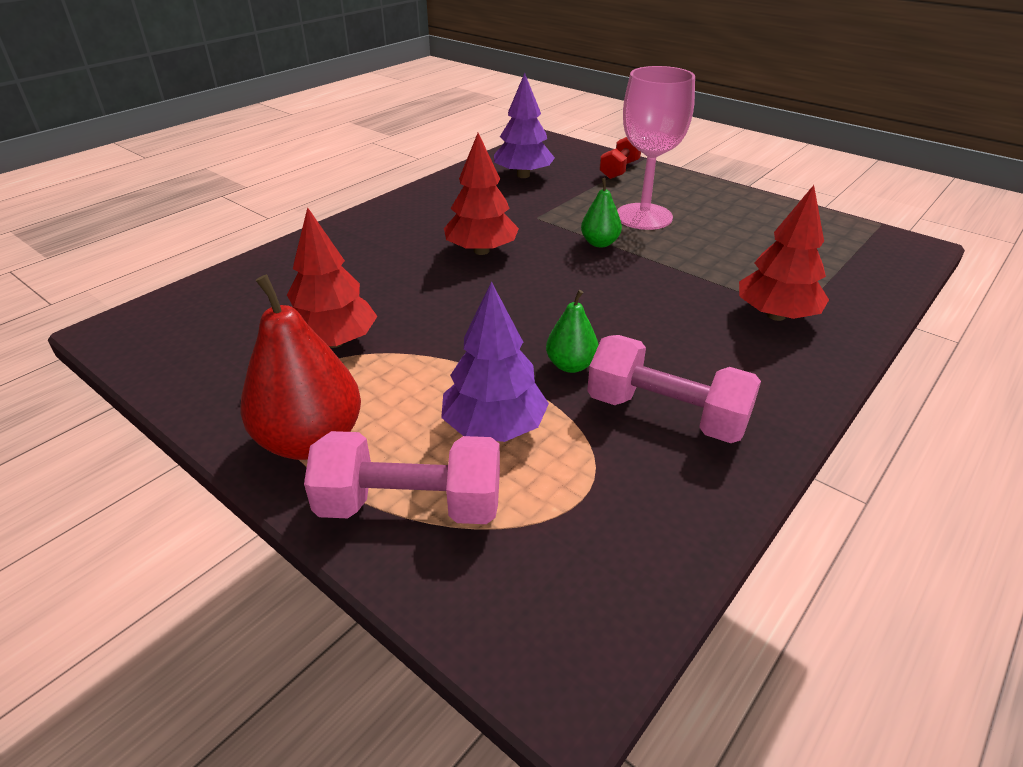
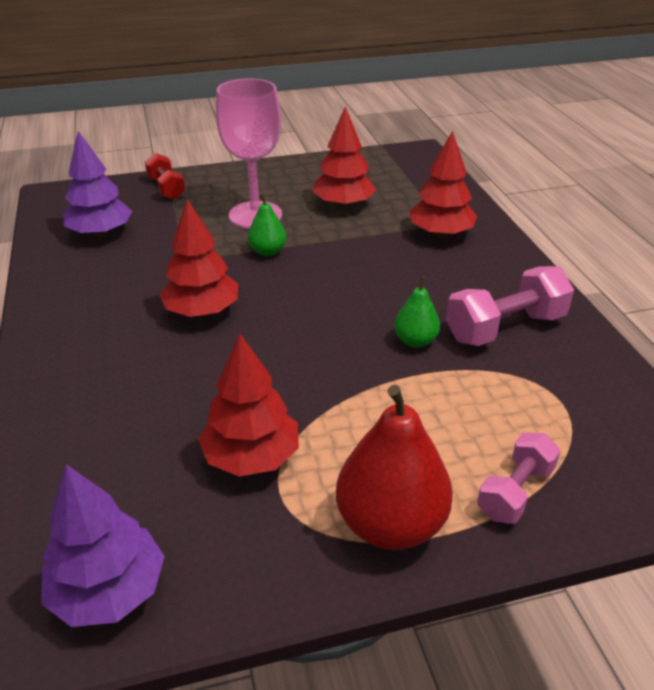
camera: 55 degrees left, 0 degrees up
pink dumbbell [304,431,500,524] -> pink dumbbell [477,432,561,524], size x0.64
purple tree [441,281,549,442] -> purple tree moved to [41,464,165,627]
none -> red tree [312,107,376,208]

